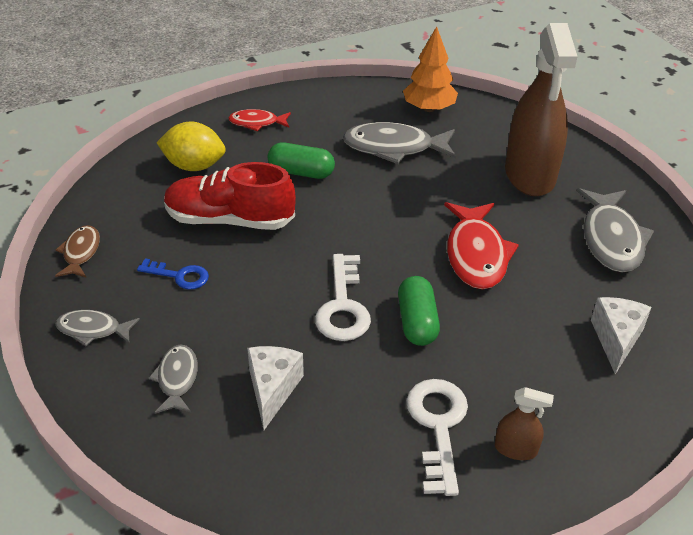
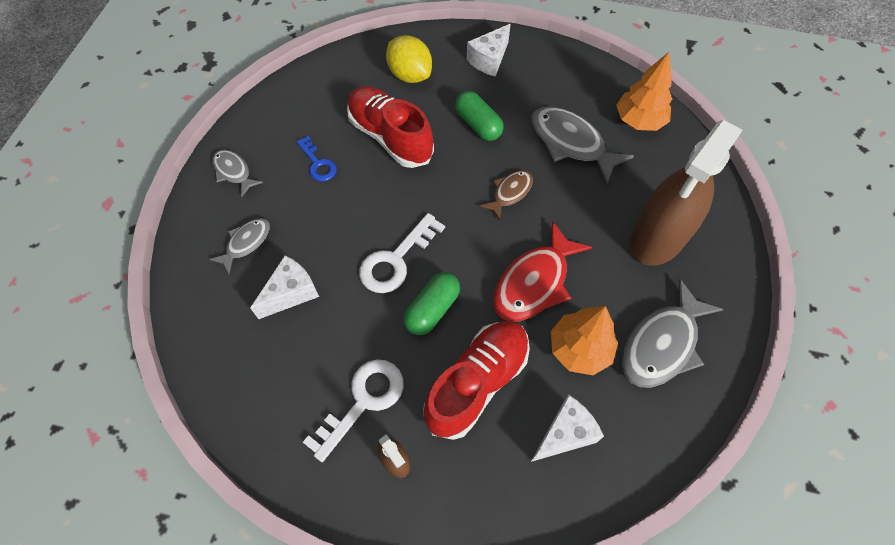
camera: 40 degrees right, 20 degrees up
brown fish [55,225,100,278] -> brown fish moved to [479,170,533,220]
red fish [228,109,291,131] -> white cheese [467,24,510,77]
none -> red shoe [423,321,530,440]
none -> orange tree [551,306,618,375]

